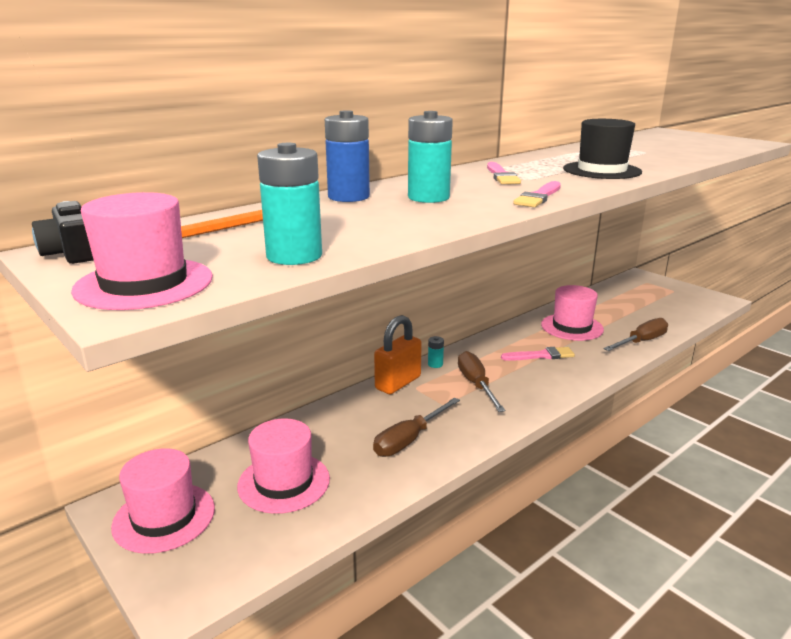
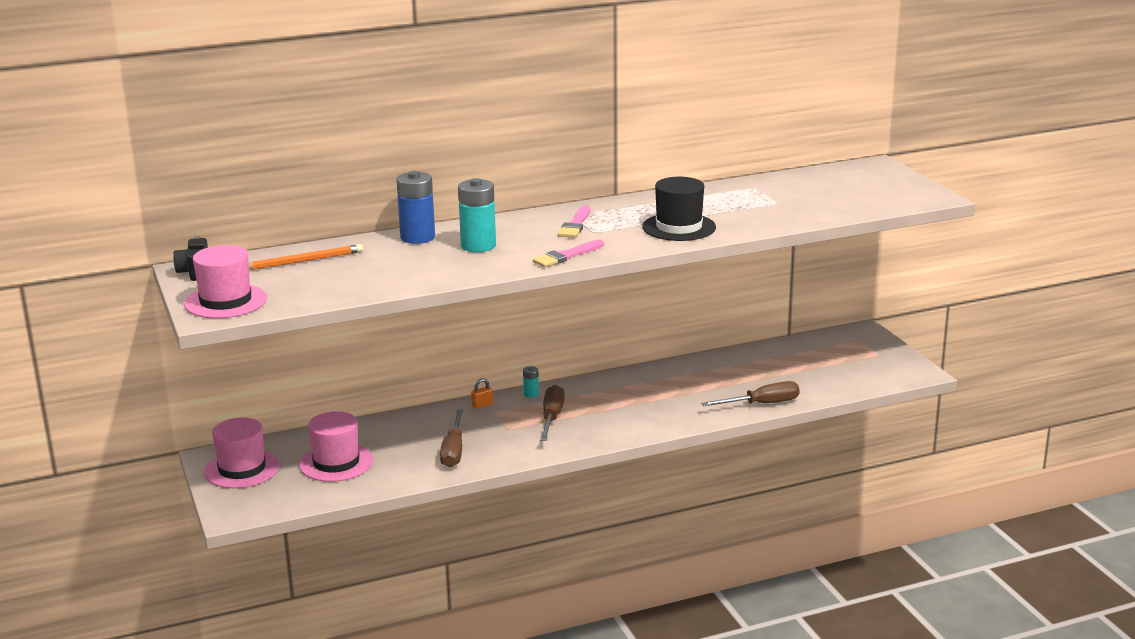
camera: 20 degrees right, 0 degrees up
turquoise battery [257,143,322,265] -> none
brown screwdriver [373,397,460,457] -> brown screwdriver turned 60 degrees counterclockwise [440,409,463,467]
orange padlock [374,315,422,394] -> orange padlock [471,378,493,409], size x0.43
pink brush [501,347,575,361] -> none
pink hat [541,285,604,341] -> none

